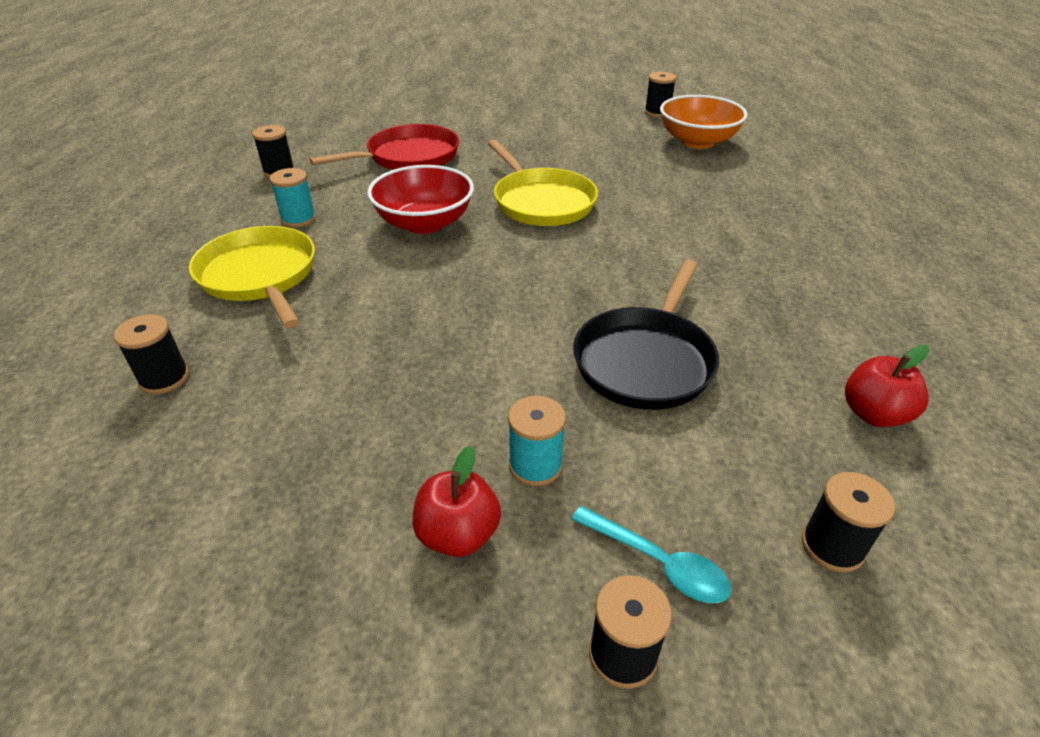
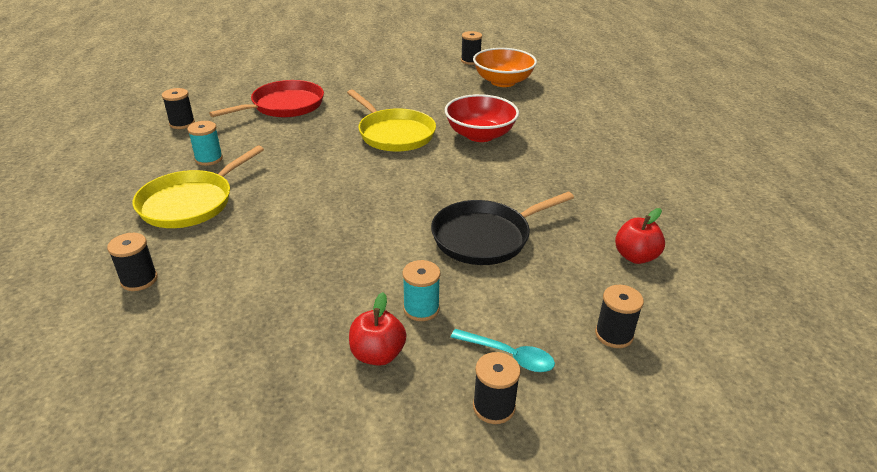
camera: 10 degrees left, 5 degrees down
yellow pan [189,226,315,328] -> yellow pan turned 105 degrees counterclockwise [133,146,264,228]
red bowl [367,165,474,234] -> red bowl moved to [445,94,519,142]
black pan [573,259,719,410] -> black pan turned 45 degrees clockwise [431,192,574,265]

